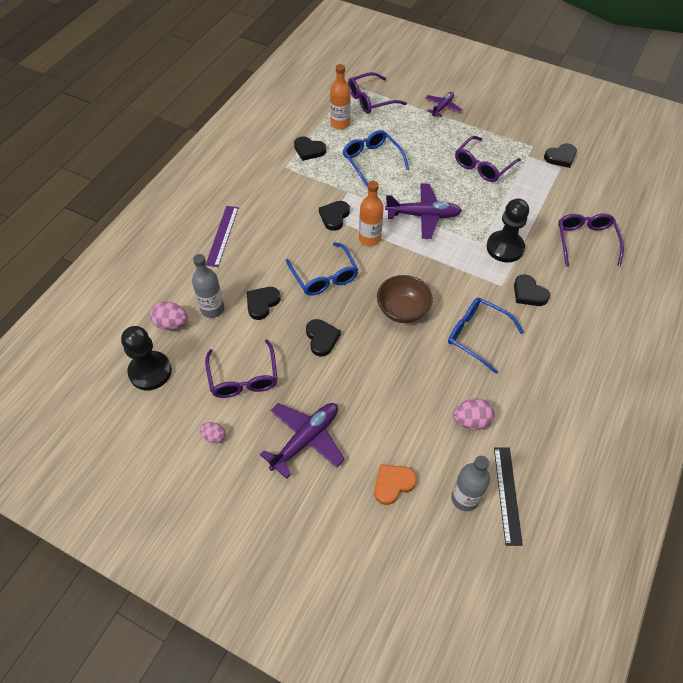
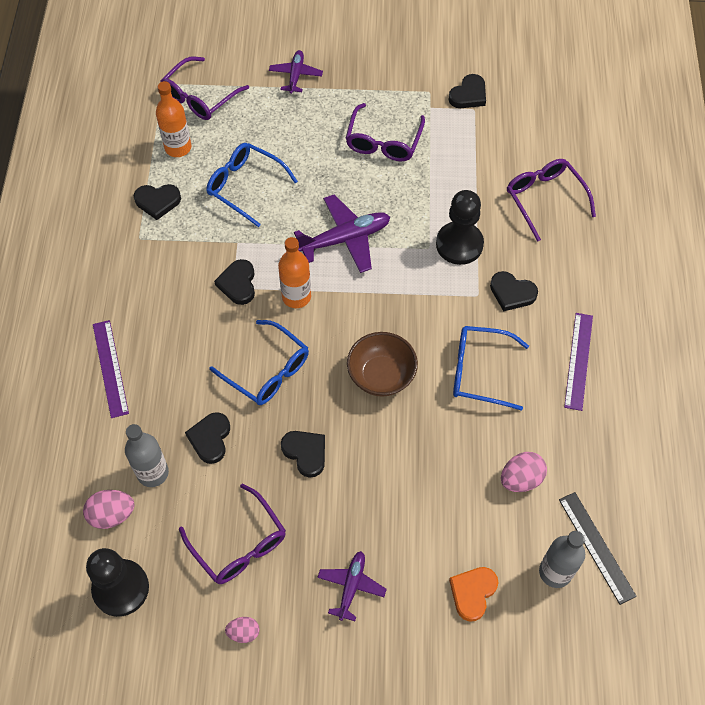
camera: 25 degrees left, 5 degrees up
purple plane [260,403,345,479] -> purple plane [317,551,387,621], size x0.61
none -> purple ruler [564,313,593,411]

